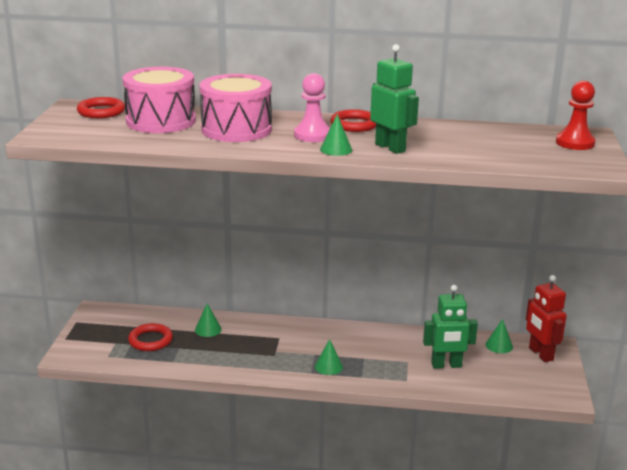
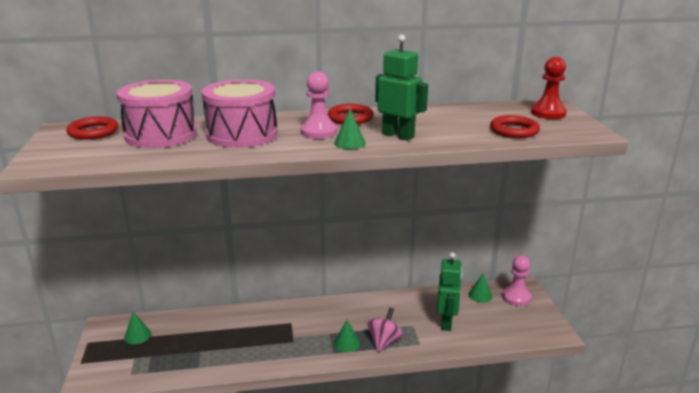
camera: 15 degrees left, 0 degrees up
red ring [128,323,173,351] -> red ring moved to [490,115,540,138]
green cone [195,303,222,337] -> green cone moved to [124,312,151,344]
green robot [423,285,478,369] -> green robot turned 60 degrees counterclockwise [437,252,462,331]
red robot [526,275,567,362] -> pink pawn [502,255,532,306]
none -> pink spinning top [367,308,403,352]

